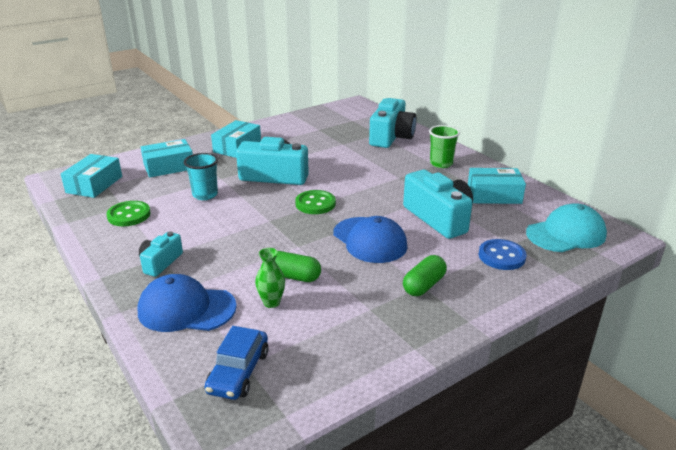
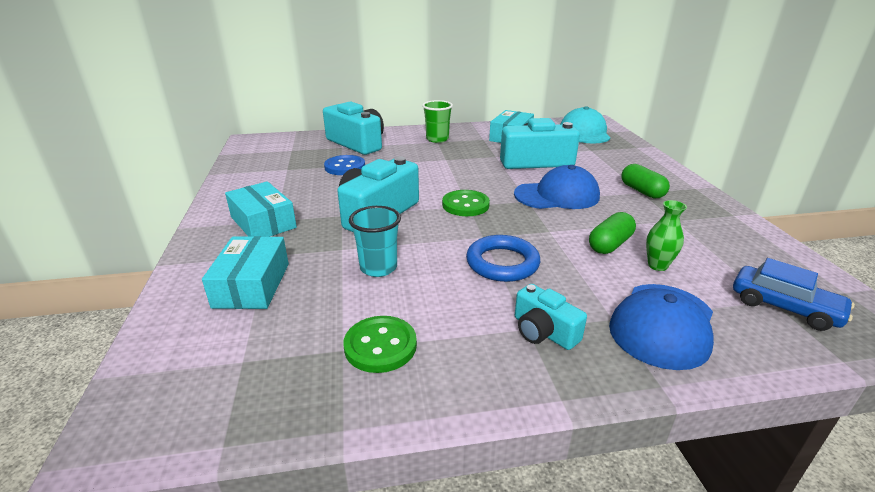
camera: 65 degrees left, 0 degrees up
turquoise box [61,154,122,198] -> none
blue button [478,239,527,270] -> blue button moved to [324,155,365,175]
none -> blue ring [466,235,540,282]

